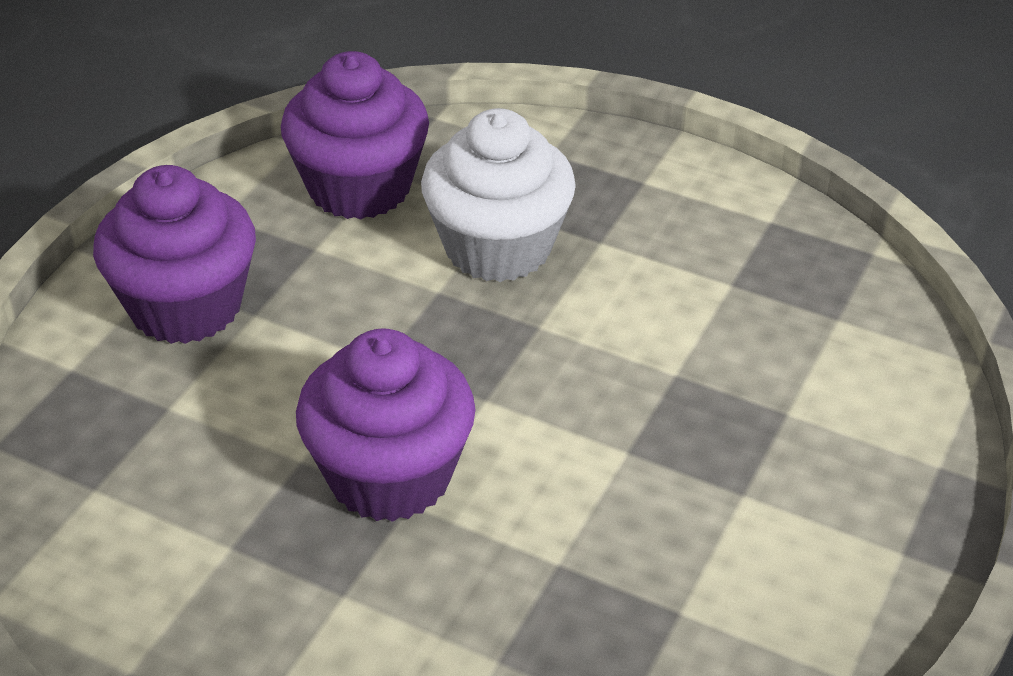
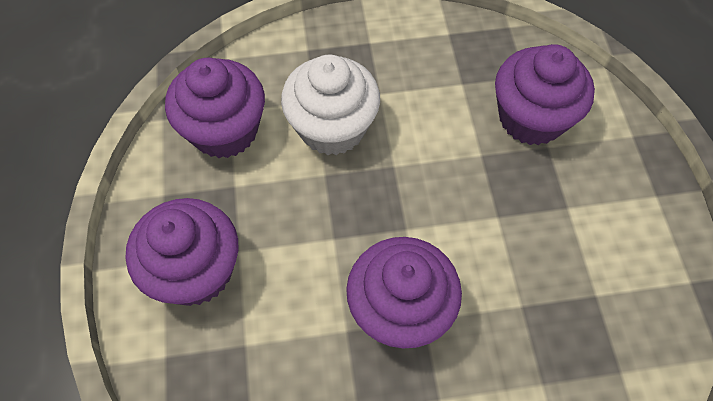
camera: 35 degrees left, 20 degrees up
none -> purple cupcake [495,44,595,145]

